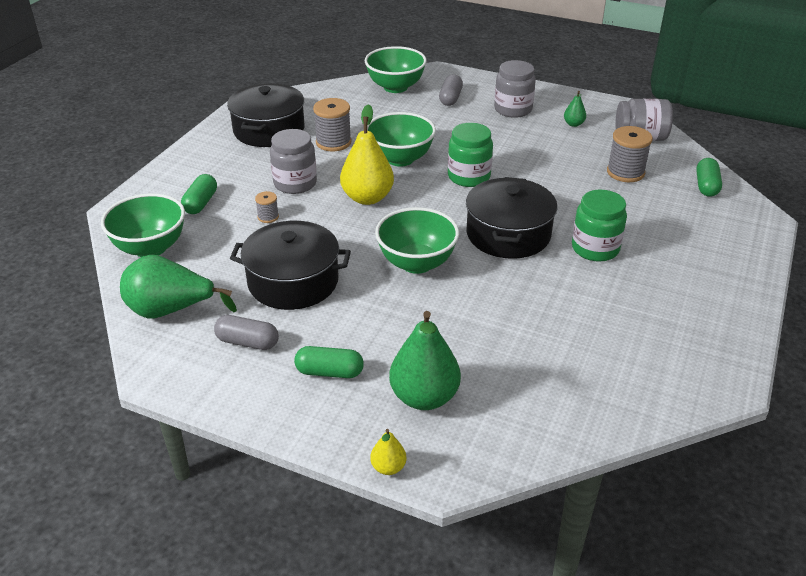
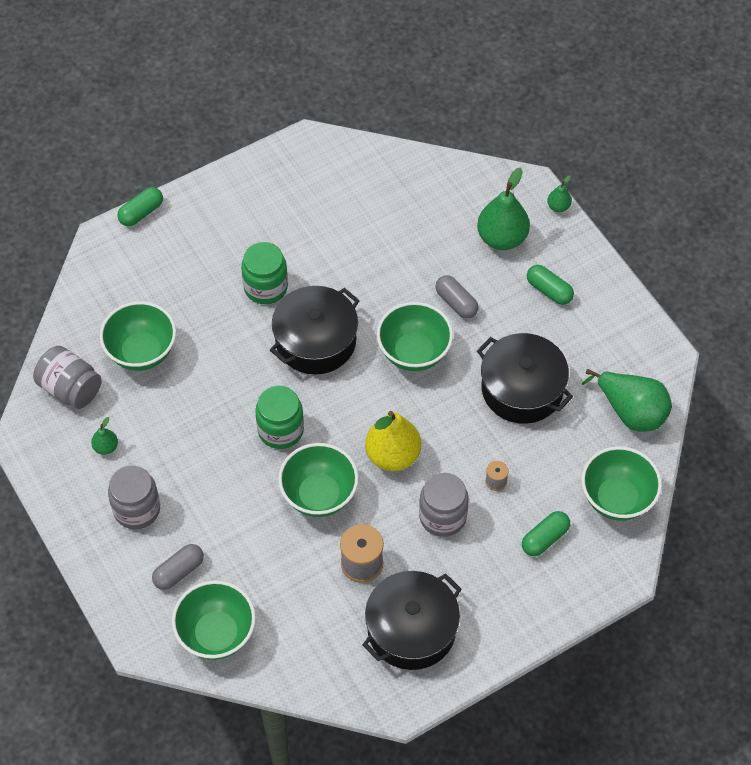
camera: 145 degrees left, 20 degrees up
grey capsule [214,315,279,350] -> grey capsule moved to [435,275,479,319]
yellow pear [370,429,407,475] -> green pear [547,175,572,212]
grey spool [607,126,653,182] -> green bowl [100,301,176,371]
green capsule [696,158,722,197] -> green capsule moved to [117,187,163,226]

